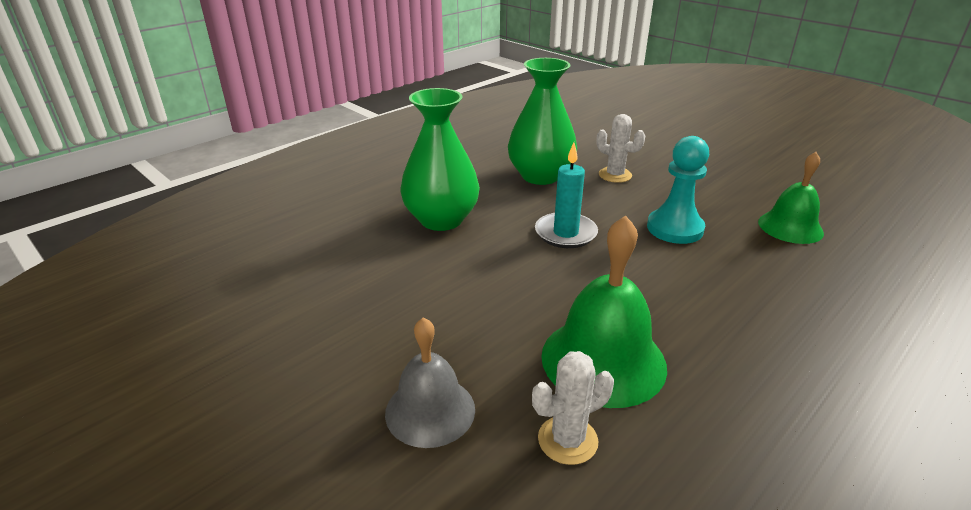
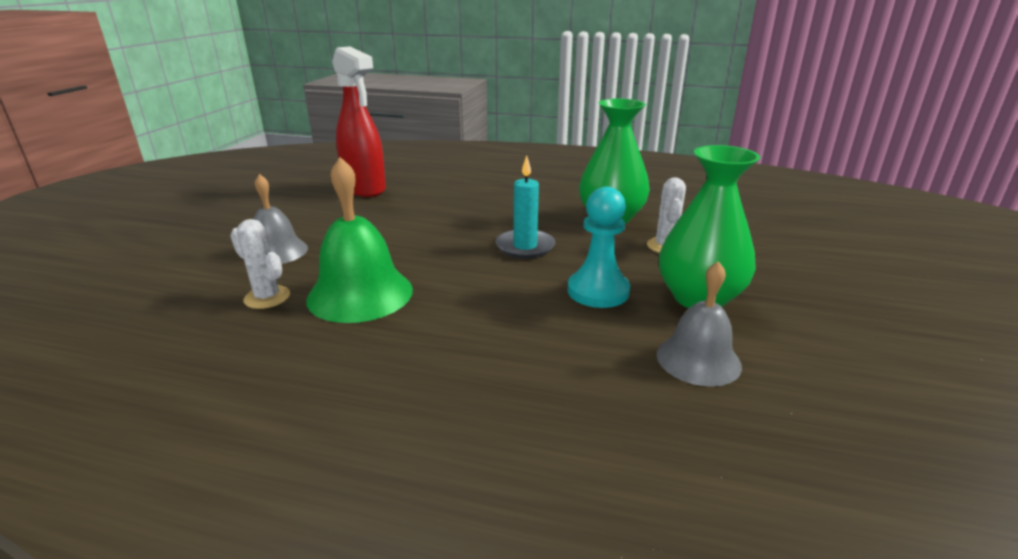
camera: 60 degrees right, 5 degrees down
green vase [400,88,480,231] -> green vase moved to [659,145,761,308]
green bell [758,152,824,244] -> grey bell [656,261,742,387]
none -> red spray bottle [332,46,386,197]

